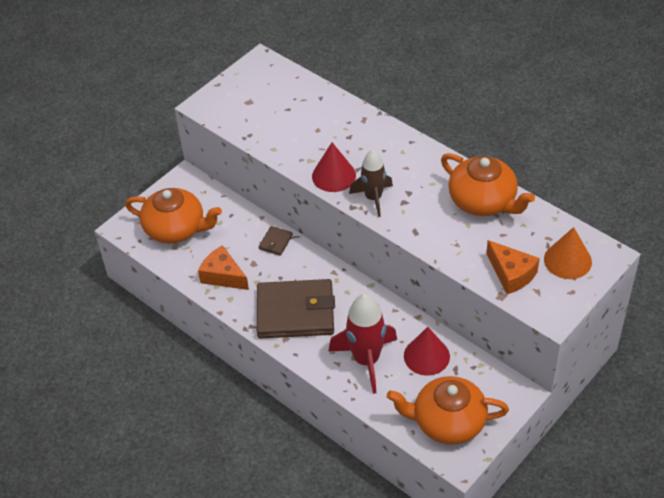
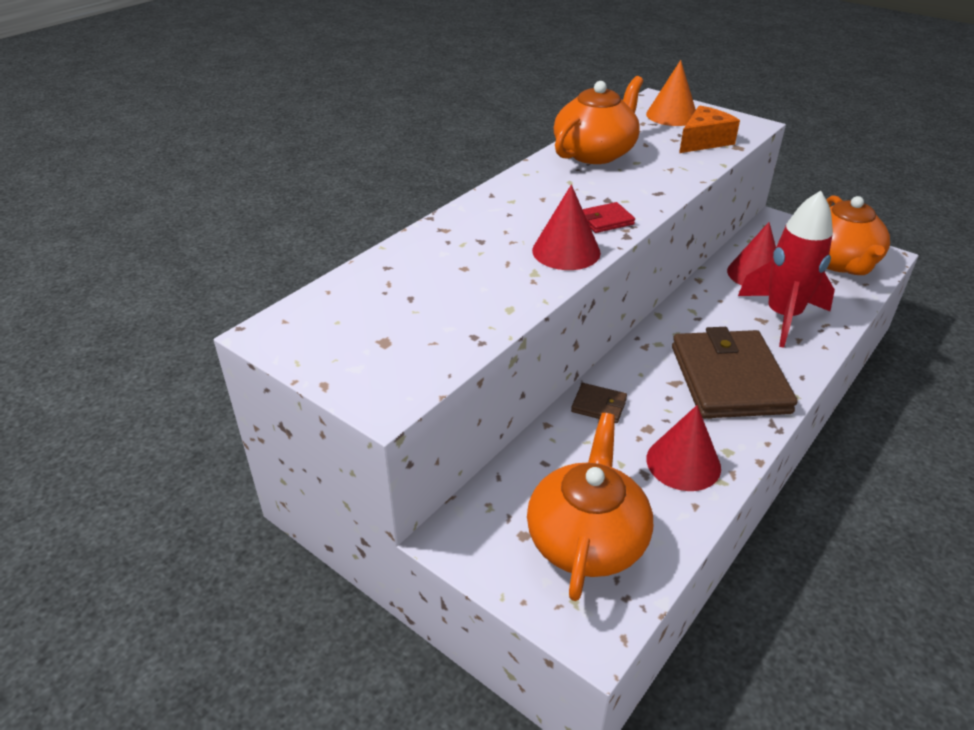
camera: 95 degrees left, 10 degrees down
orange cheese [198,245,249,290] -> red cone [646,405,721,491]
brown rocket [349,150,393,217] -> red wallet [582,202,635,233]

